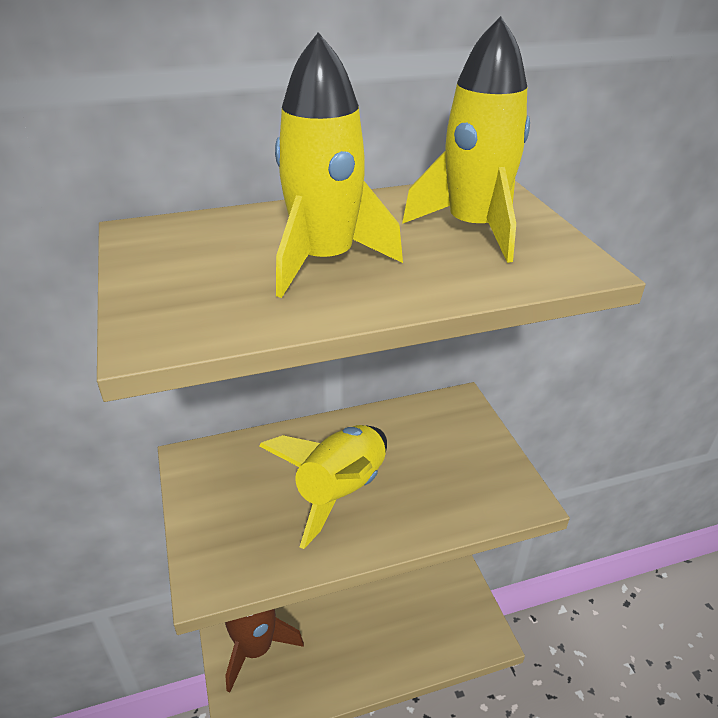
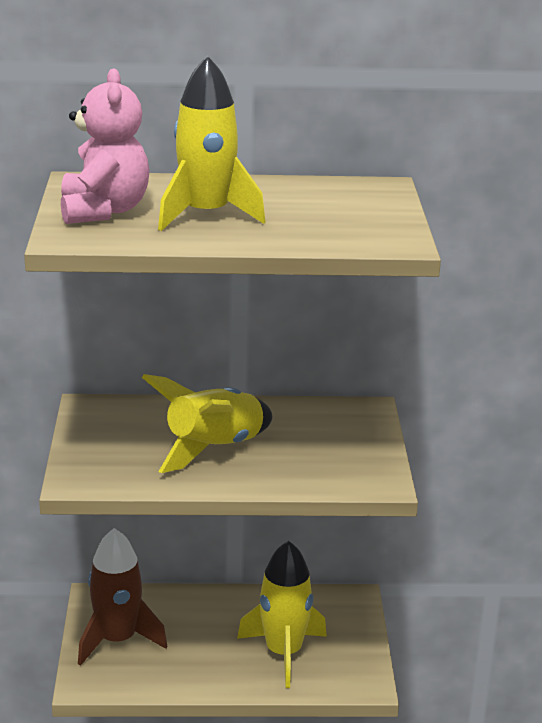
camera: 15 degrees right, 10 degrees down
yellow rocket [402,16,530,263] -> yellow rocket moved to [237,541,327,688]
none -> pink teddy bear [61,68,150,224]

